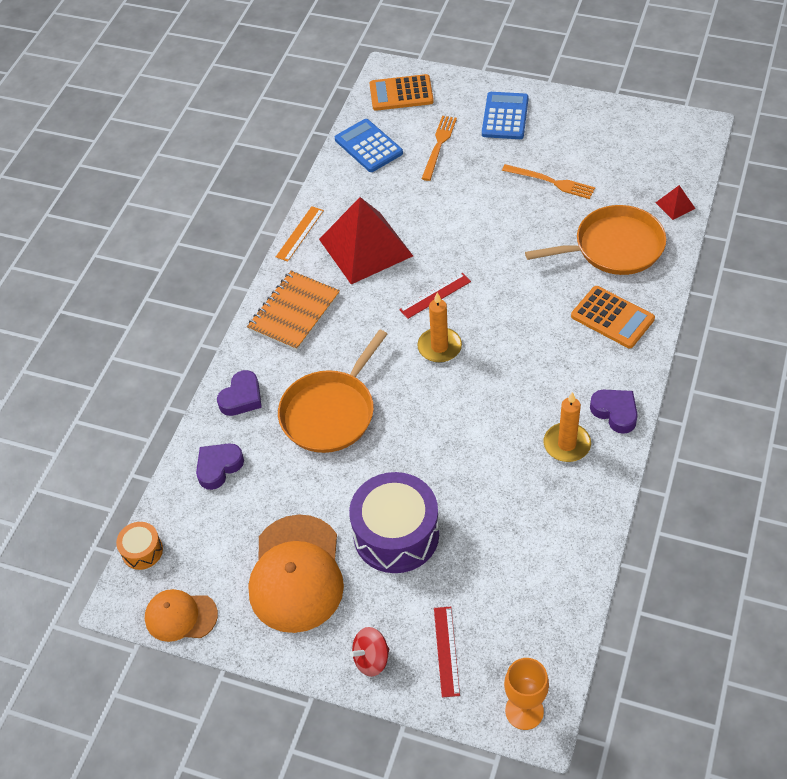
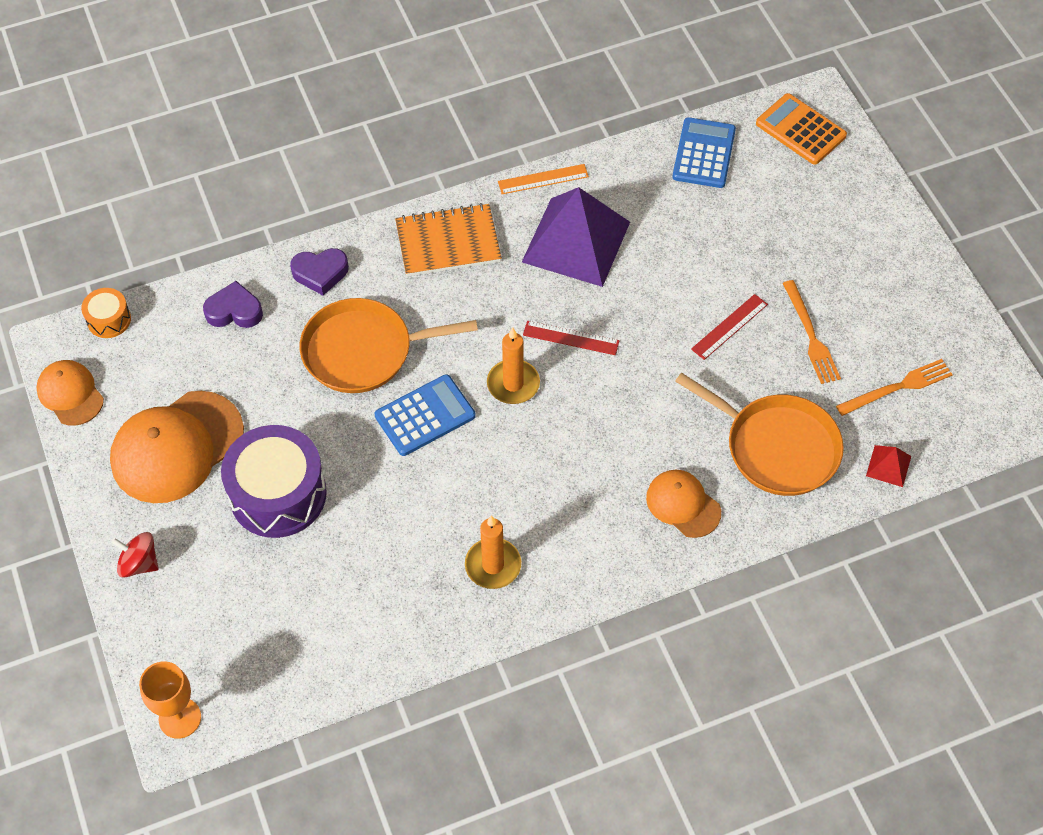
camera: 45 degrees right, 5 degrees up
red pyramid [319,197,413,284] -> purple pyramid [522,187,630,287]
orange fork [421,116,457,181] -> orange fork moved to [836,359,953,416]
red ruler [434,607,460,697] -> red ruler moved to [691,294,768,360]
blue calculator [482,92,529,139] -> blue calculator moved to [375,374,476,456]
orange calculator [571,286,655,348] -> orange cap [646,470,721,538]
purple heart [590,390,638,434] -> none

